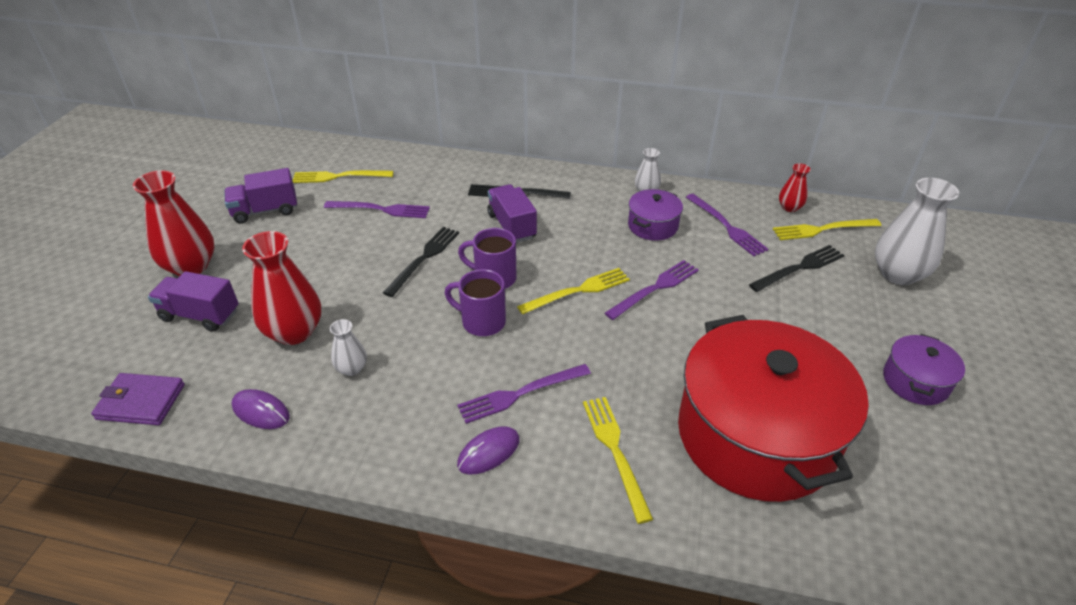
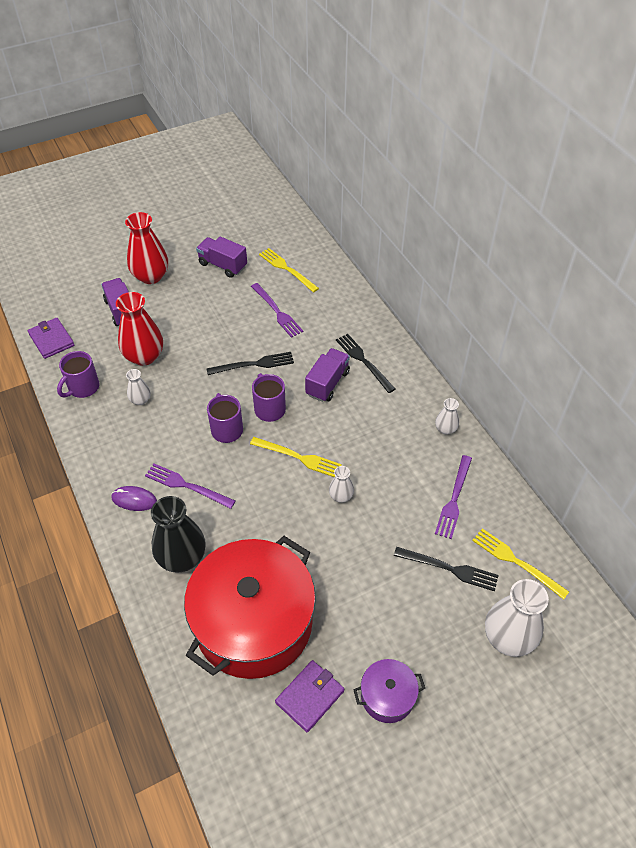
camera: 50 degrees right, 10 degrees up
purple mouse [231,389,290,429] -> purple mug [57,351,99,398]
yellow fork [583,397,653,524] -> black vase [151,496,206,573]
purple fork [605,260,699,320] -> white vase [329,466,354,503]
purple pot [628,189,683,241] -> none
red vase [779,164,811,212] -> none
none -> purple wallet [275,660,344,732]

